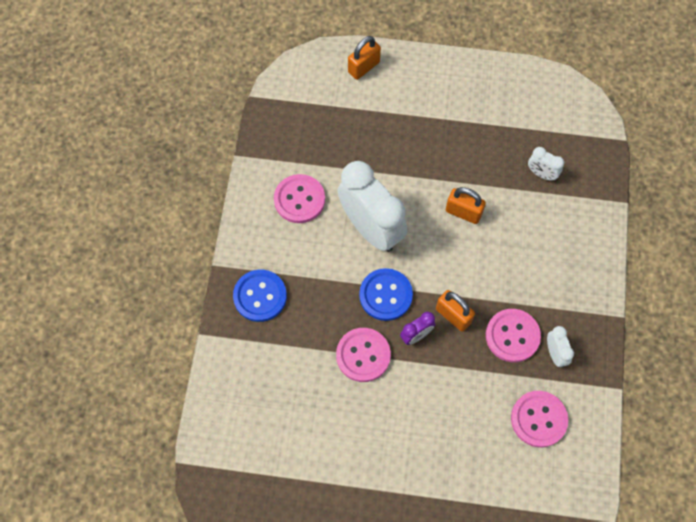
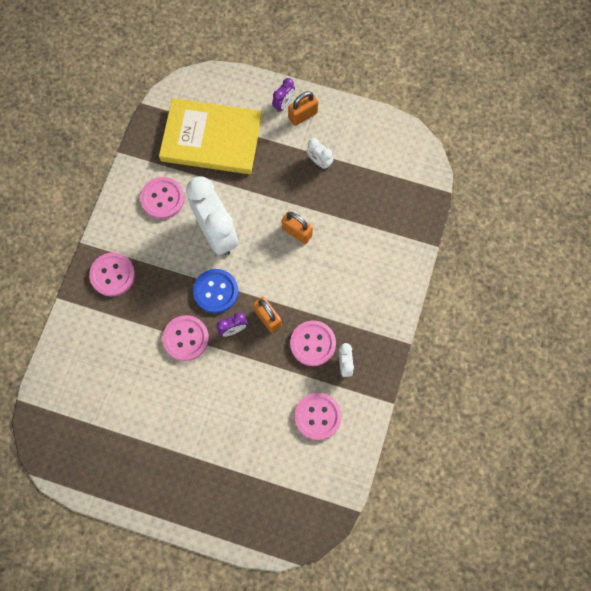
camera: 10 degrees right, 5 degrees up
blue button [233,270,287,322] -> pink button [89,252,135,297]
orange padlock [348,36,381,80] -> orange padlock moved to [288,91,318,126]
white clock [528,147,564,181] -> white clock moved to [307,138,333,169]
none -> yellow book [159,98,262,174]
none -> purple clock [272,78,295,112]

